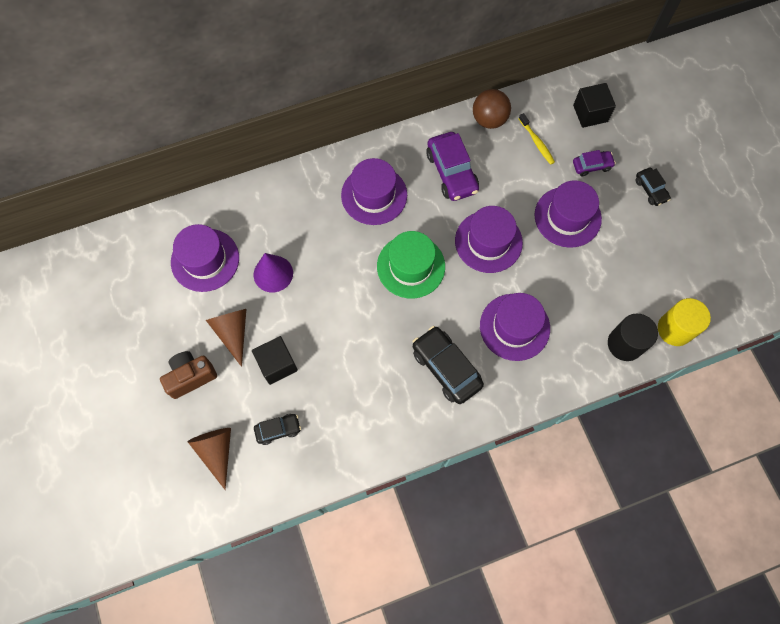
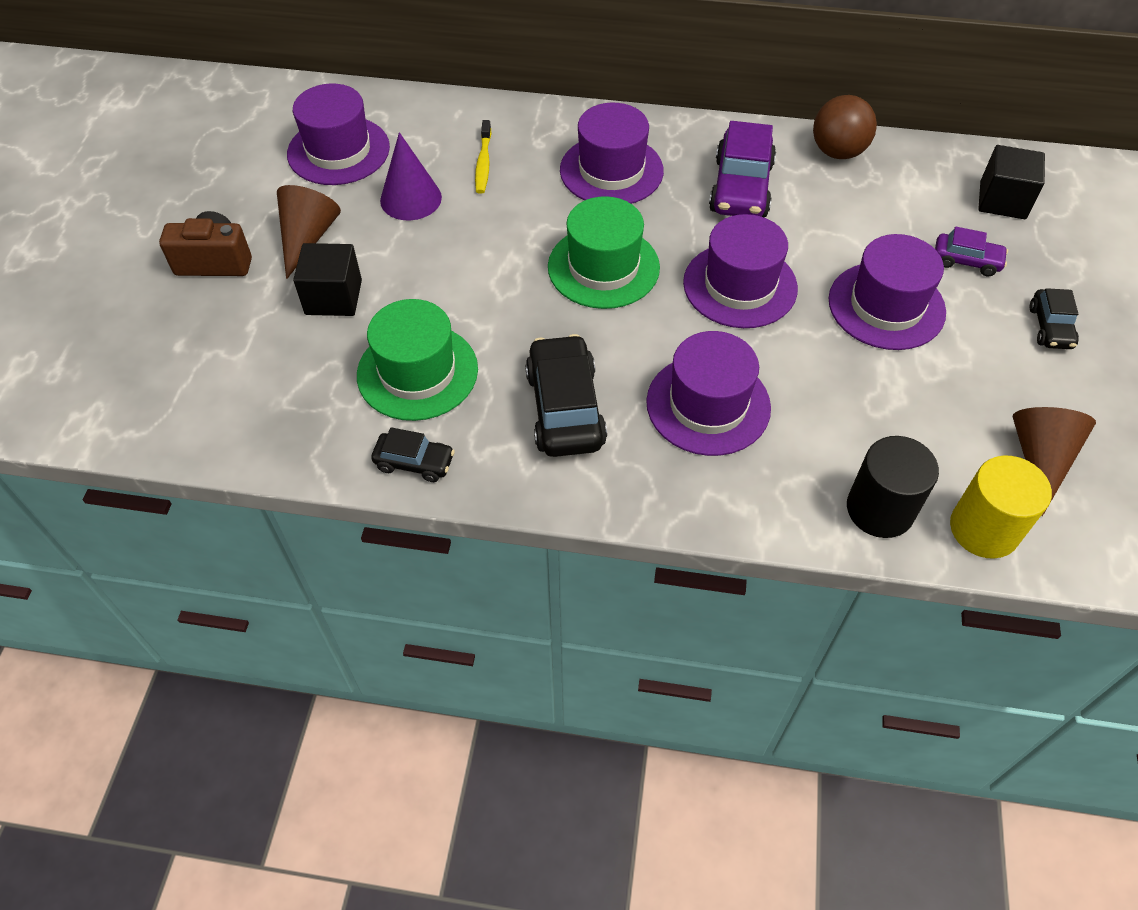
camera: 30 degrees right, 15 degrees down
brown cone [188,428,231,490] -> brown cone moved to [1012,407,1096,516]
black car [254,414,301,445] -> black car moved to [371,427,455,482]
yellow toothbrush [519,113,555,165] -> yellow toothbrush moved to [475,120,491,194]
none -> green hat [357,299,478,421]

